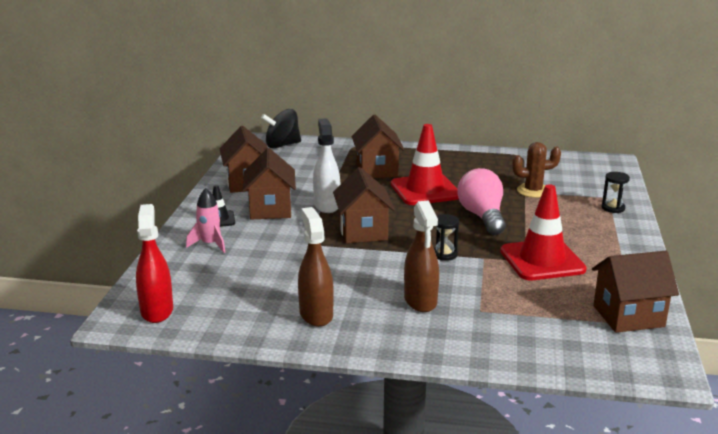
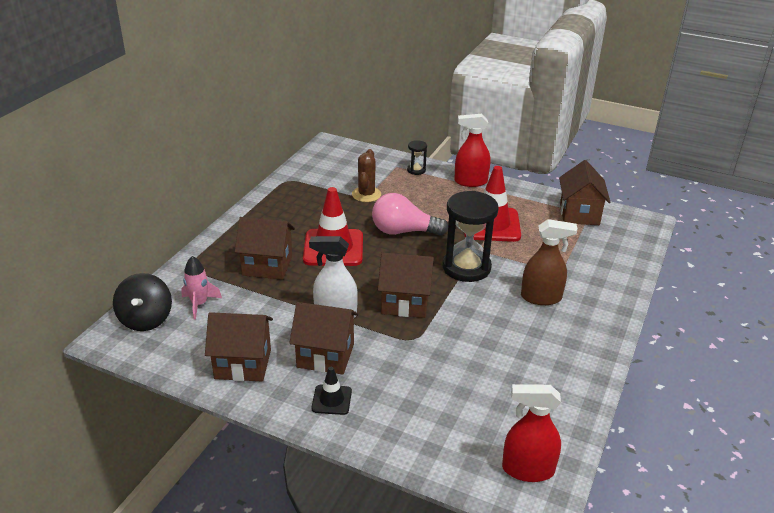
camera: 75 degrees left, 10 degrees up
pink rocket [186,188,225,253] -> pink rocket moved to [181,256,222,320]
brown spray bottle [298,207,334,327] -> none
black hourglass [434,214,459,261] -> black hourglass [442,191,499,282], size x2.18
none -> red spray bottle [454,114,490,187]

